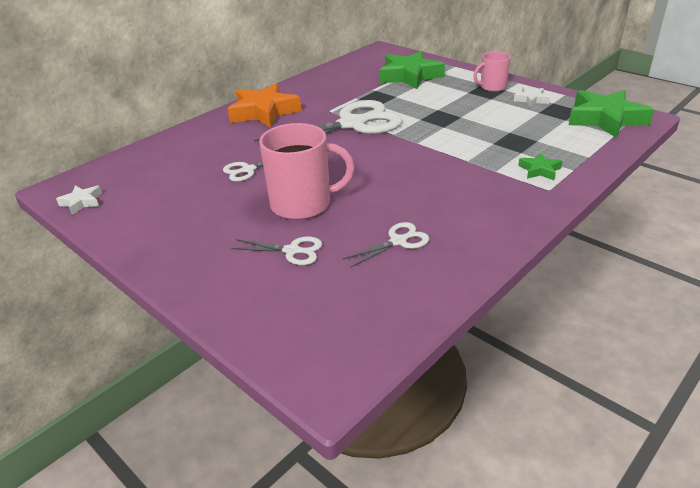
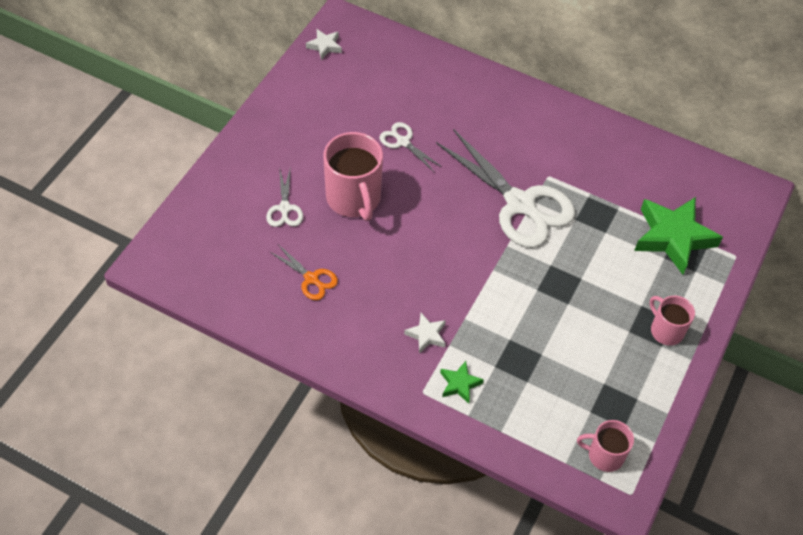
camera: 70 degrees right, 20 degrees up
orange star [228,83,301,128] -> none
white scissors [343,222,430,267] -> orange scissors [270,245,338,300]
white star [514,87,550,107] -> white star moved to [404,313,446,354]
green star [569,90,654,138] -> pink mug [577,420,634,472]

